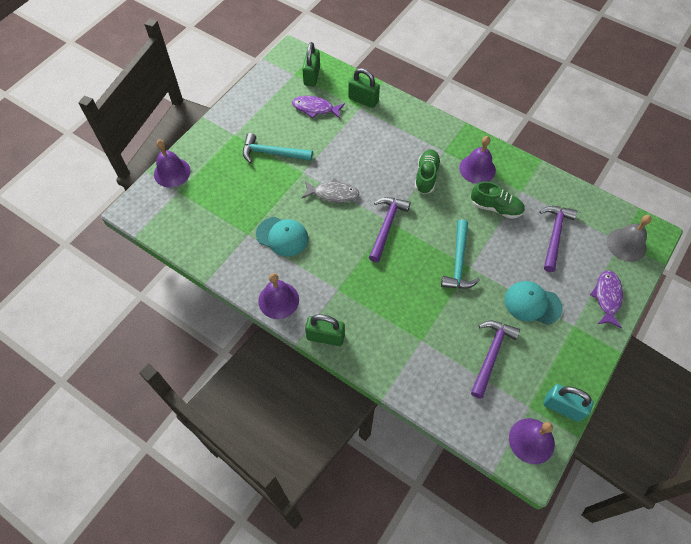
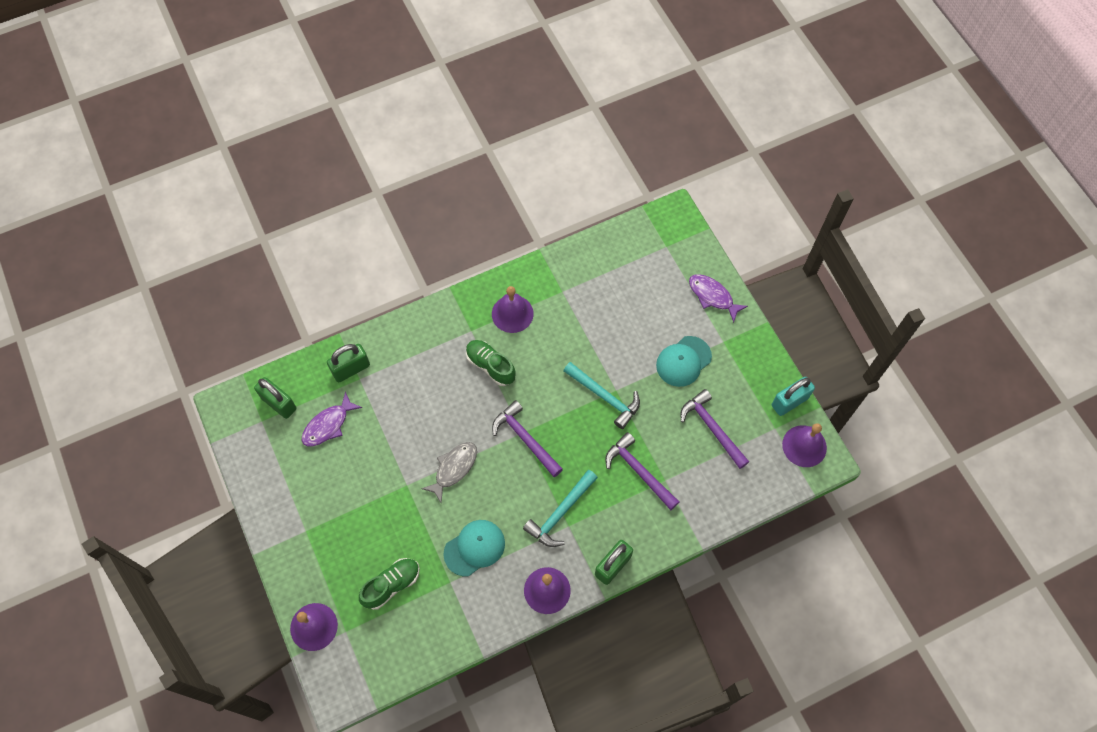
camera: 60 degrees left, 5 degrees up
turquoise hammer [243,133,313,163] -> turquoise hammer moved to [523,470,598,547]
green shoe [471,181,525,219] -> green shoe moved to [359,558,420,610]
purple hammer [539,206,577,272] -> purple hammer moved to [605,432,679,510]
grey bell [607,215,652,262] -> none

